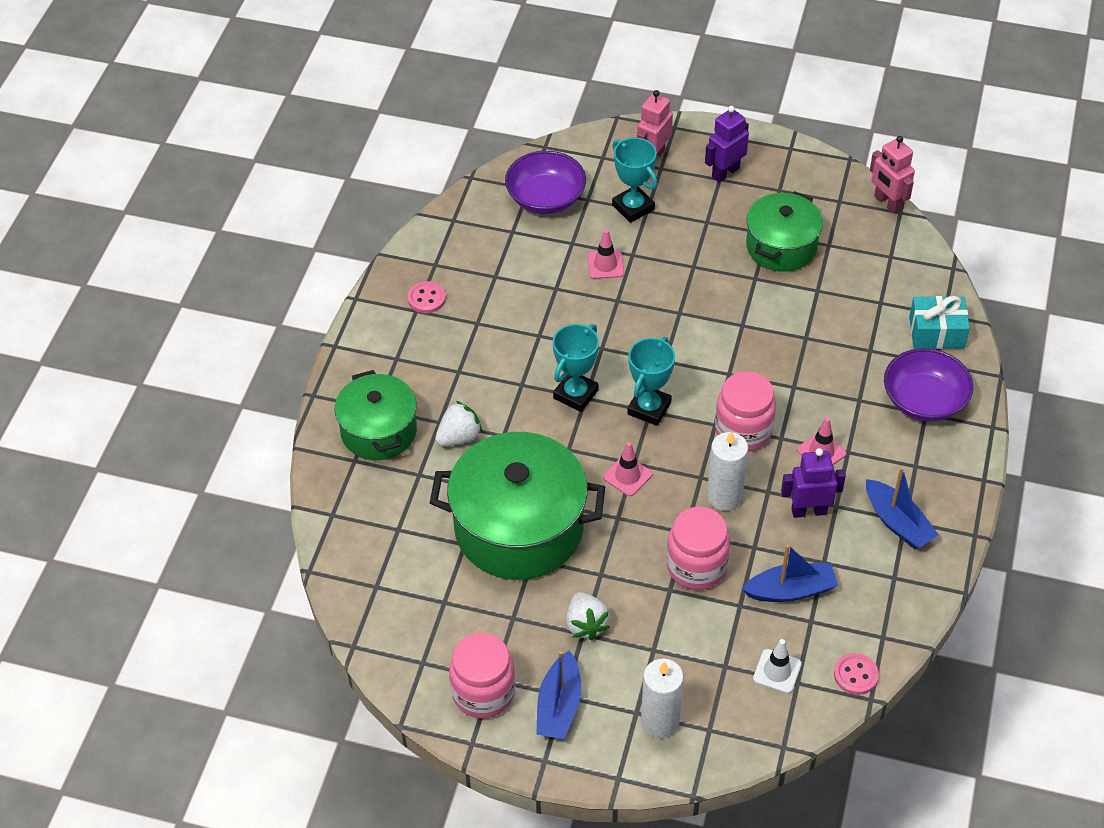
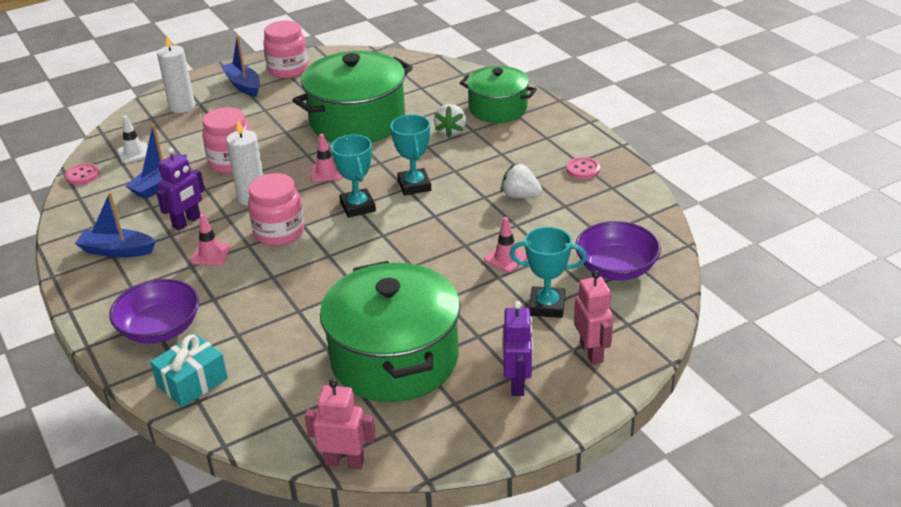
camera: 135 degrees right, 15 degrees down
white strawberry [566,592,610,640] -> white strawberry moved to [501,163,542,198]
green pot [746,191,823,272] -> green pot [320,261,460,402], size x1.63

